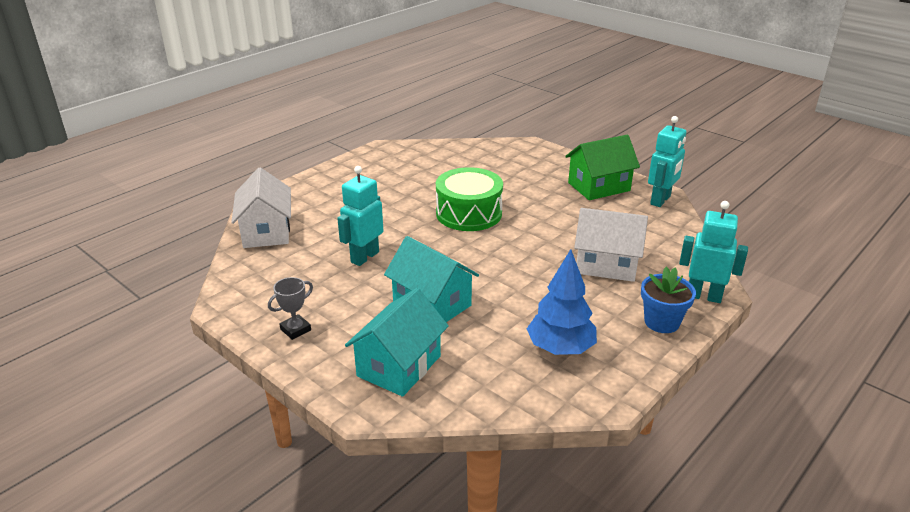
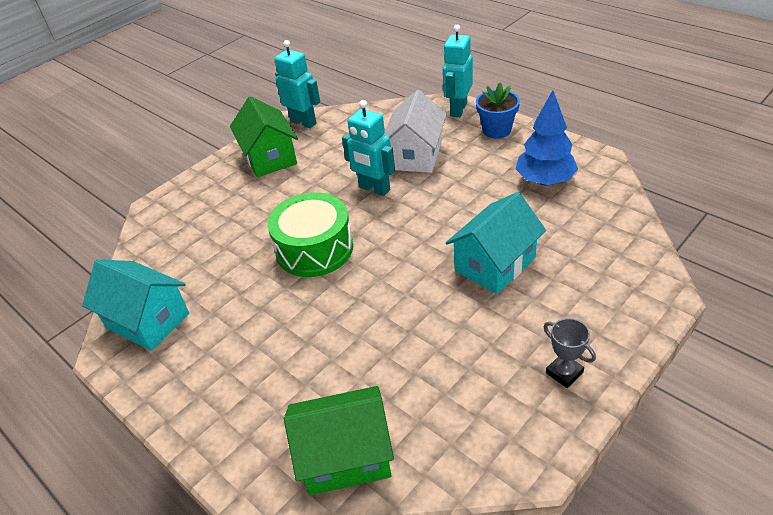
camera: 85 degrees left, 10 degrees up
white house [231,167,291,248] -> green house [284,386,394,495]
turquoise robot [337,166,384,266] -> turquoise robot moved to [342,100,395,196]
turquoise house [345,288,449,397] -> turquoise house moved to [82,259,189,351]

